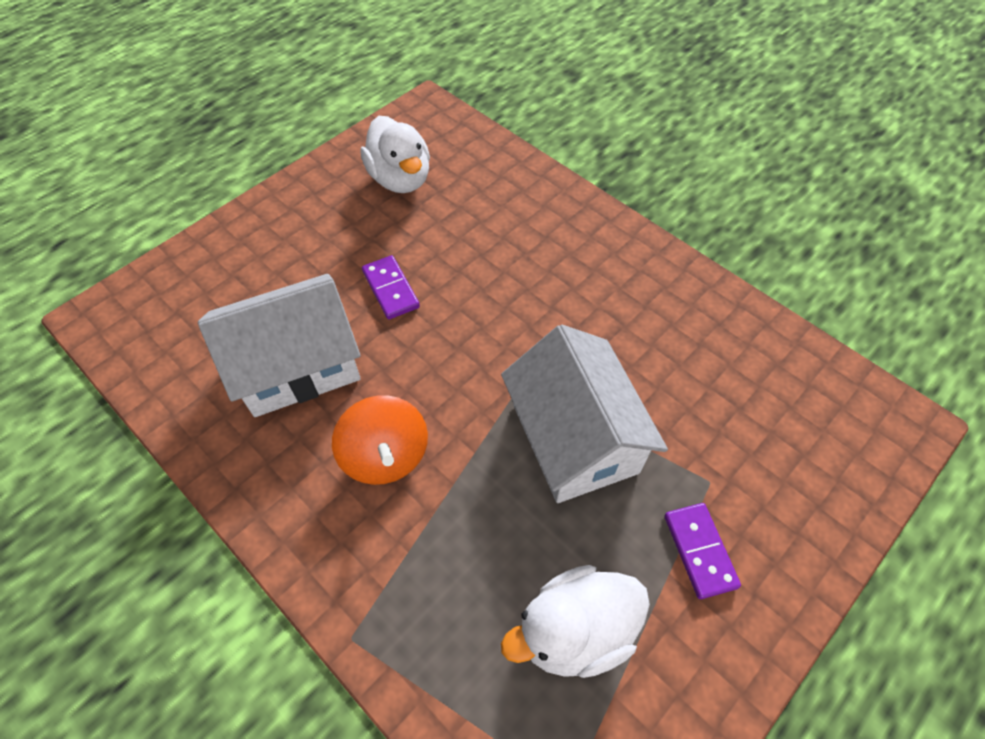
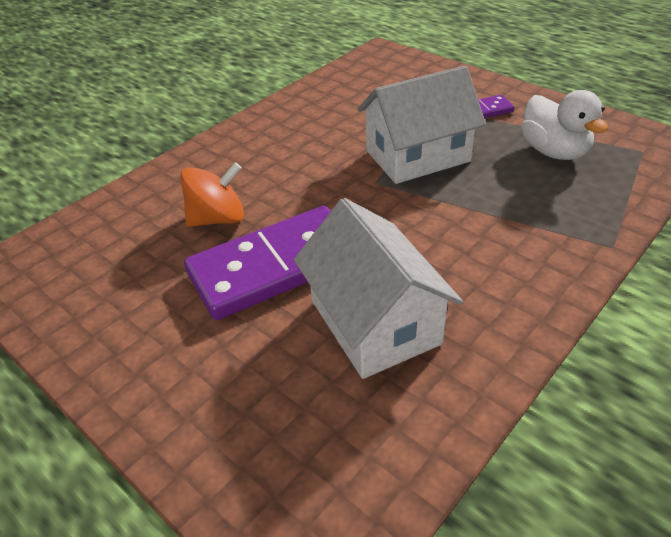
camera: 90 degrees left, 15 degrees down
orange spinning top [332,395,428,485] -> orange spinning top moved to [180,162,244,227]
white duck [360,116,430,193] -> none
purple domino [362,255,420,320] -> purple domino [184,206,331,320], size x2.24

